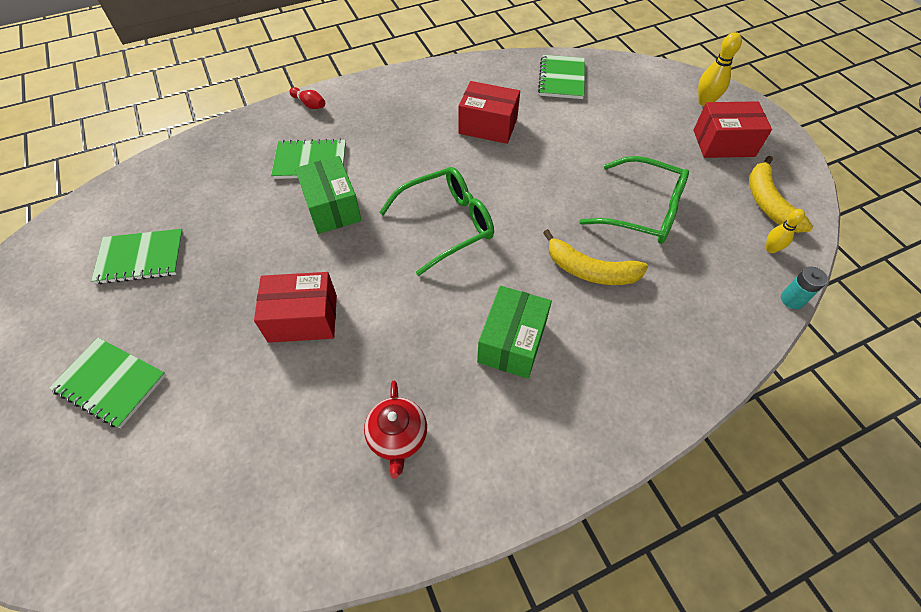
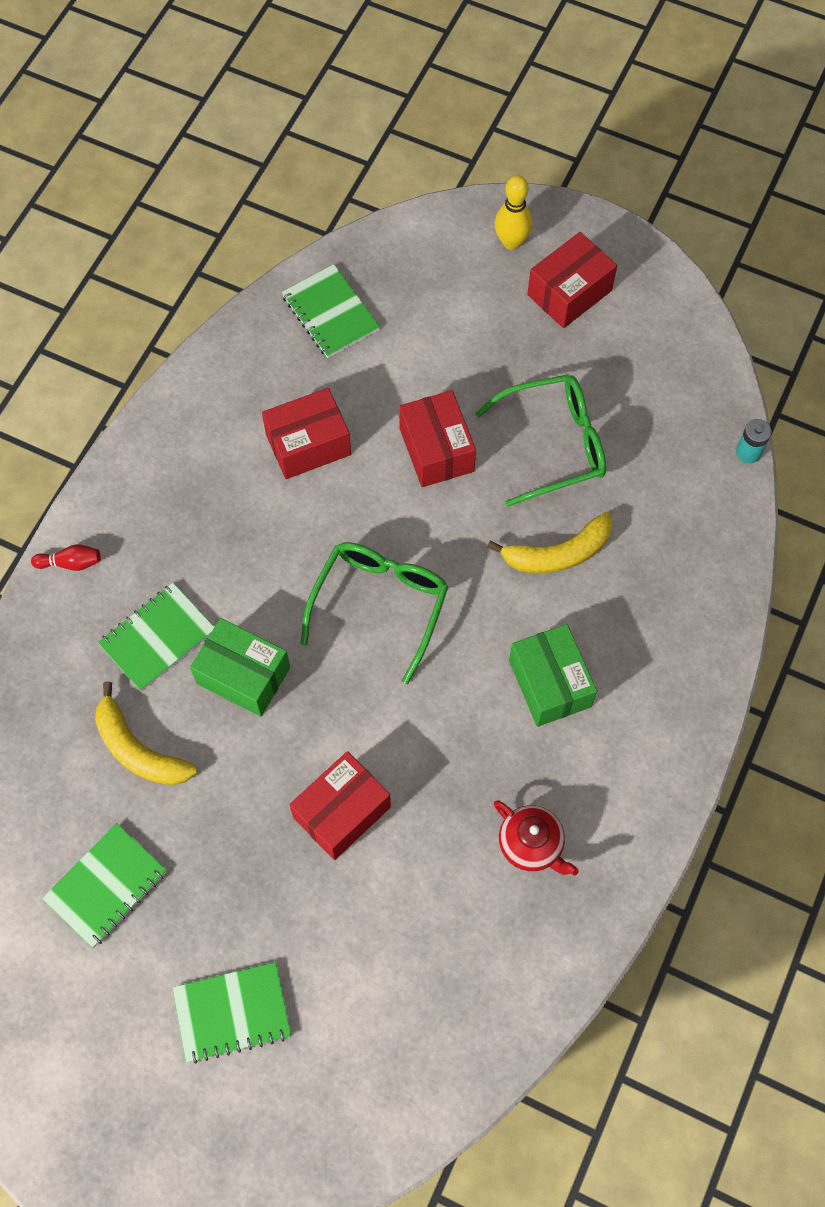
camera: 40 degrees left, 10 degrees up
yellow banana [749,156,813,233] -> yellow banana moved to [95,681,197,785]
yellow bowling pin [766,209,805,253] -> none
none -> red box [399,390,476,487]

